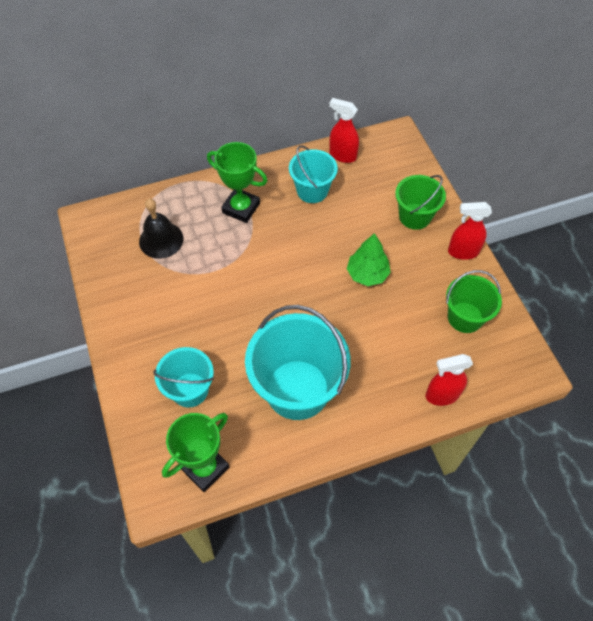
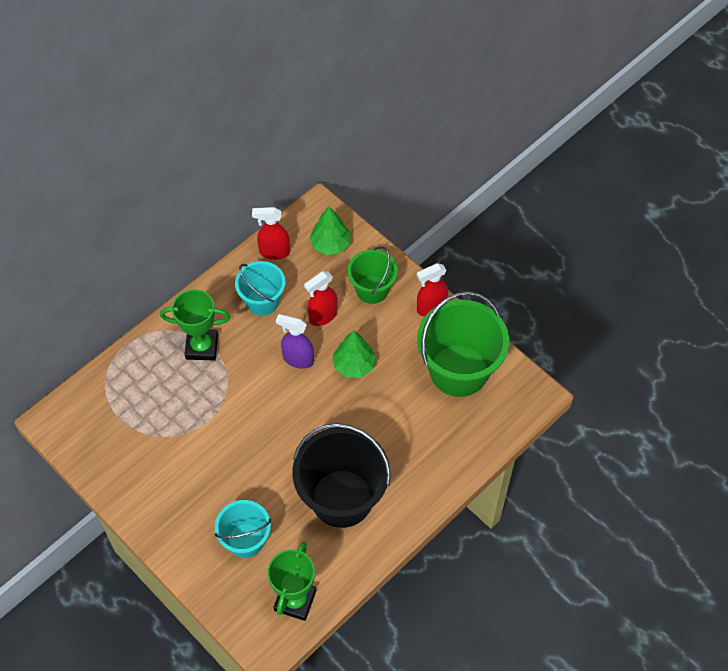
camera: 25 degrees left, 0 degrees up
black bell [139,199,183,259] -> none
turquoise bucket [245,305,351,420] -> black bucket [292,423,391,528]
red spray bottle [425,354,473,406] -> red spray bottle moved to [304,271,338,326]
green bucket [446,270,502,333] -> green bucket [417,291,509,397], size x1.73
none -> purple spray bottle [276,314,314,369]
none -> green tree [309,206,350,255]

